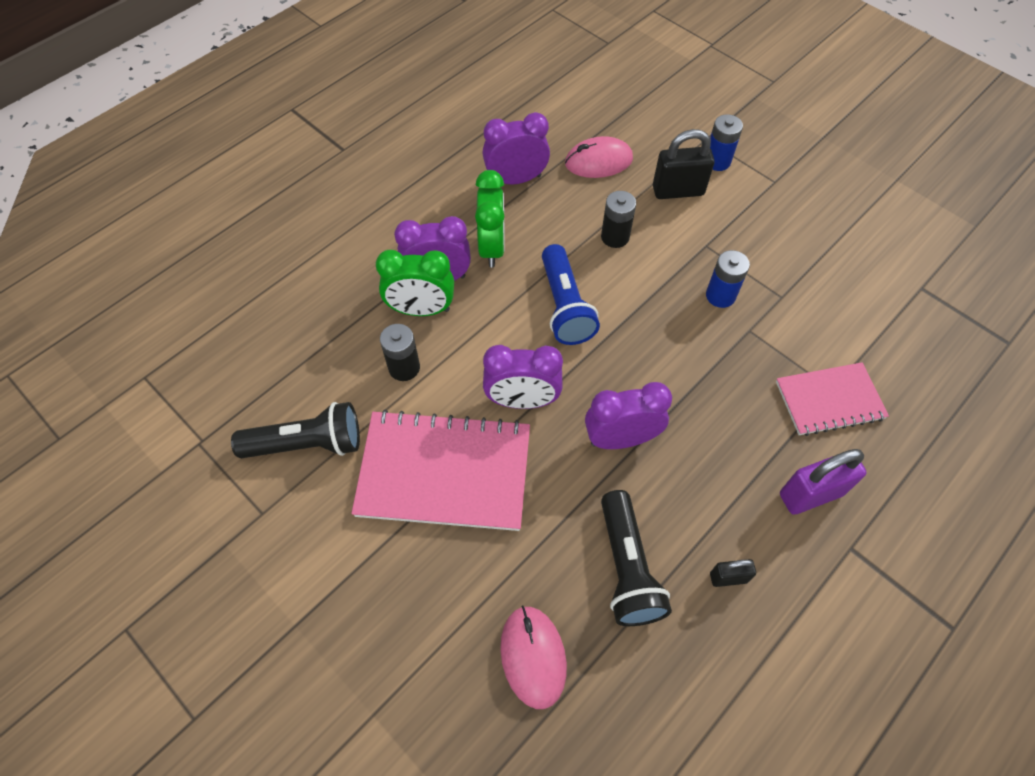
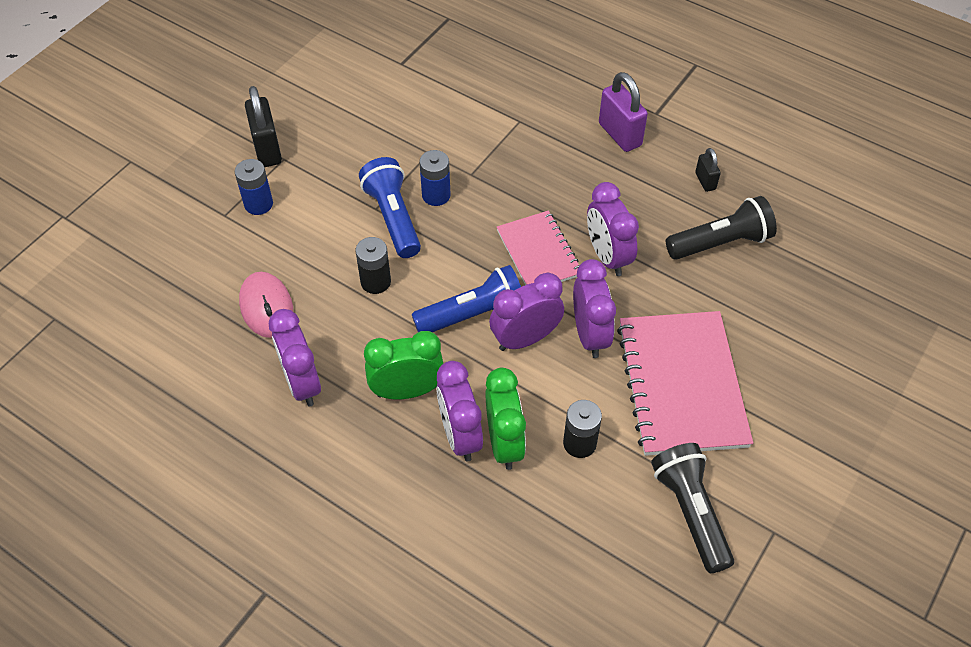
camera: 100 degrees left, 5 degrees down
pink mouse [500,606,567,709] -> none
black padlock [653,129,715,199] -> black padlock moved to [245,86,282,167]
pink notebook [776,362,889,436] -> pink notebook moved to [497,210,580,285]
none -> blue flashlight [359,157,421,258]
none -> purple clock [489,272,564,351]

